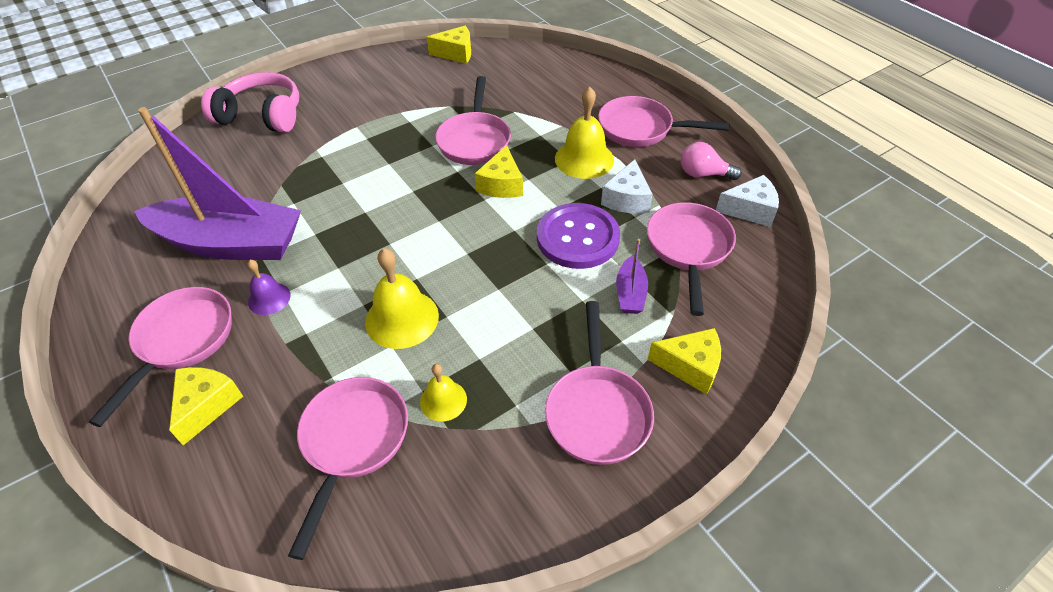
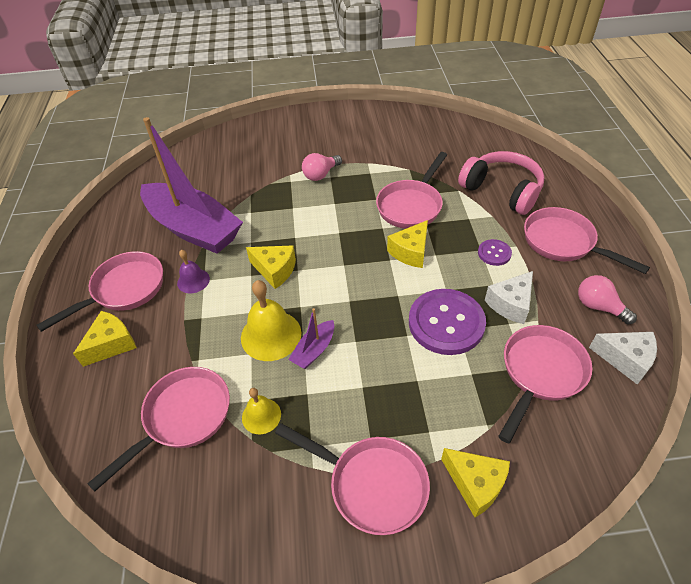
camera: 30 degrees right, 0 degrees up
pink headphones [201,72,299,133] -> pink headphones moved to [458,151,545,215]
yellow cheese [427,26,471,64] -> yellow cheese moved to [246,245,296,289]
pink pan [545,301,654,465] -> pink pan turned 90 degrees counterclockwise [275,423,430,535]
yellow bell [555,86,614,179] -> purple button [478,239,512,266]
purple boat [616,239,648,314] -> purple boat moved to [288,308,334,369]
none -> pink light bulb [302,153,342,181]

